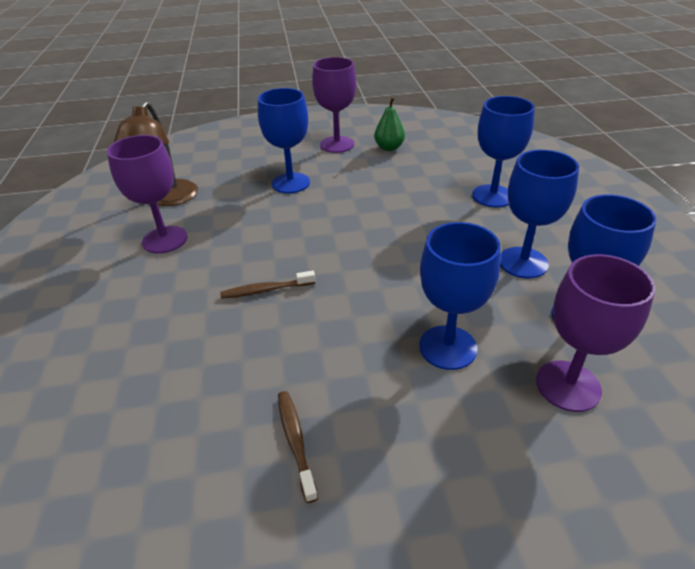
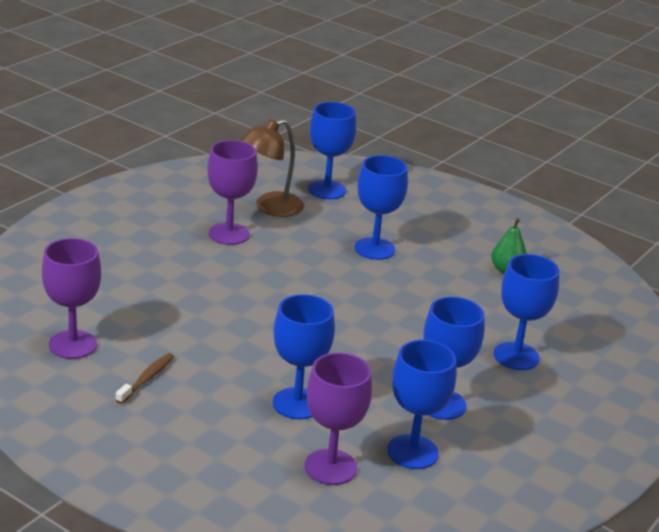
camera: 40 degrees right, 10 degrees down
brown toothbrush [220,271,315,299] -> none
purple goblet [312,57,356,153] -> purple goblet moved to [42,238,101,359]
none -> blue goblet [308,102,356,199]

